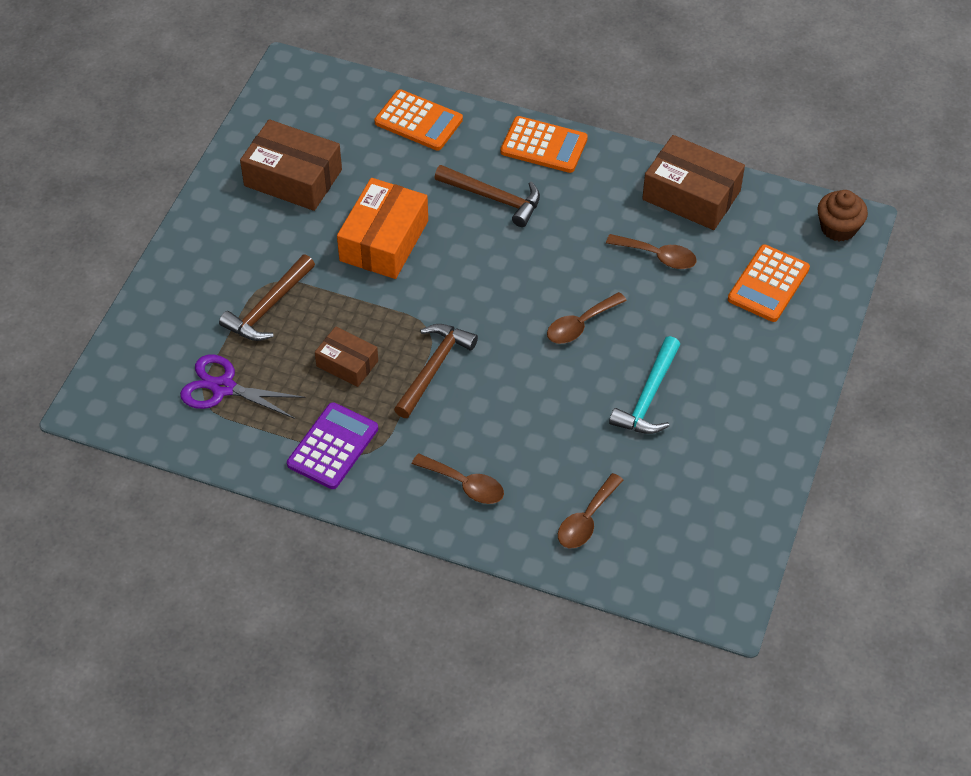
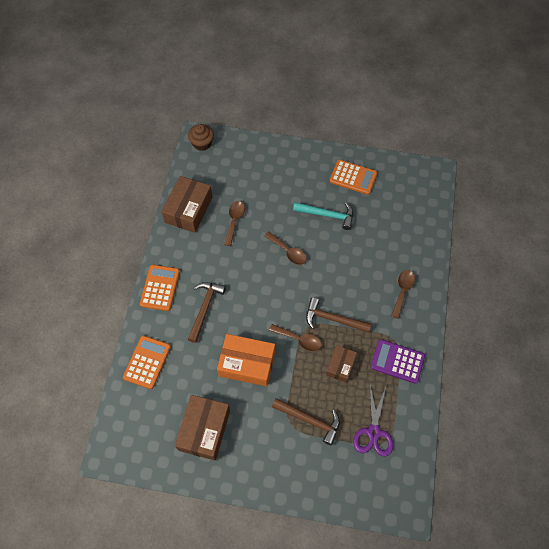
camera: 100 degrees left, 10 degrees up
brown spoon [558,473,623,548] -> brown spoon moved to [269,324,322,351]
orange calculator [728,245,810,322] -> orange calculator moved to [330,160,377,195]

